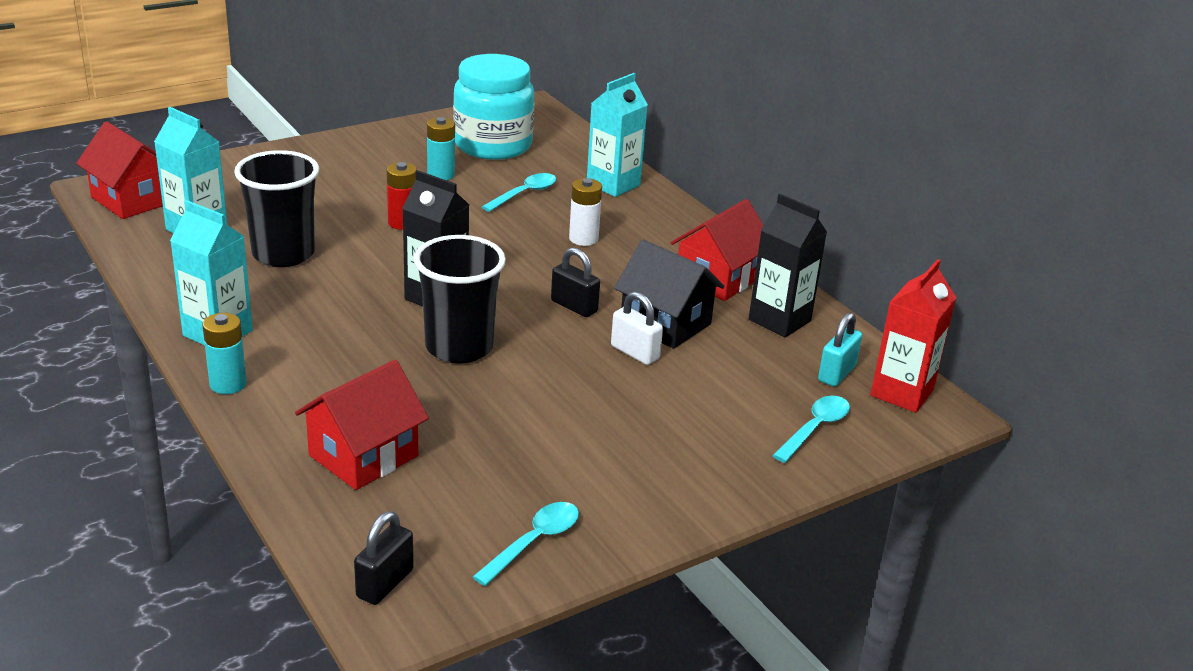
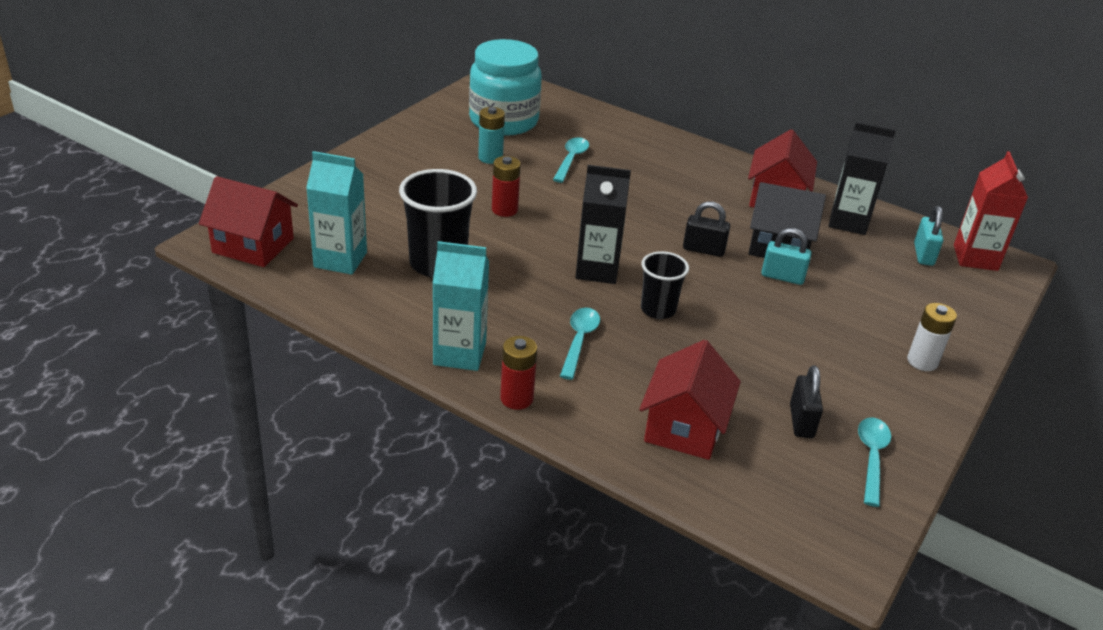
camera: 25 degrees left, 5 degrees up
turquoise battery [203,313,247,394] -> red battery [500,336,537,410]
black padlock [354,511,414,605] -> black padlock moved to [790,365,823,438]
black cup [414,235,506,363] -> black cup [641,251,689,319], size x0.61
white battery [569,178,602,246] -> white battery moved to [907,303,957,371]
turquoise carton [587,73,648,197] -> none
white padlock [611,292,663,365] -> turquoise padlock [761,228,812,285]
turquoise spoon [772,396,850,463] -> turquoise spoon moved to [560,308,600,380]

